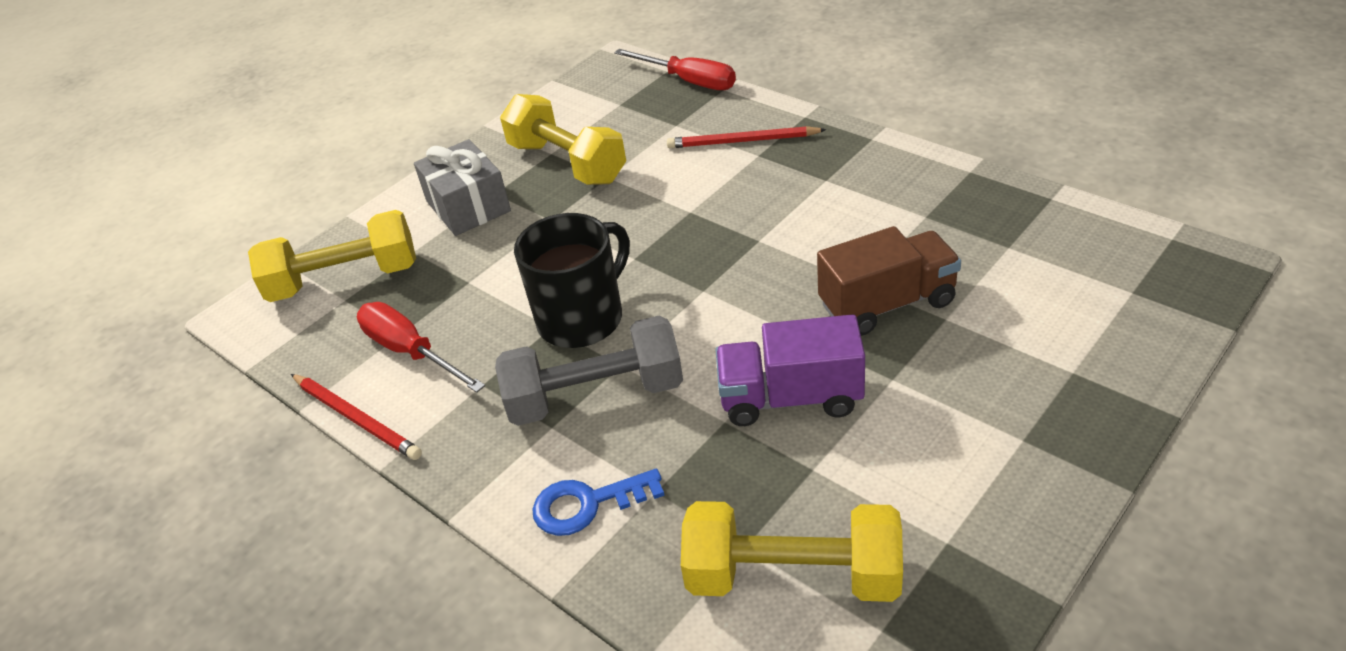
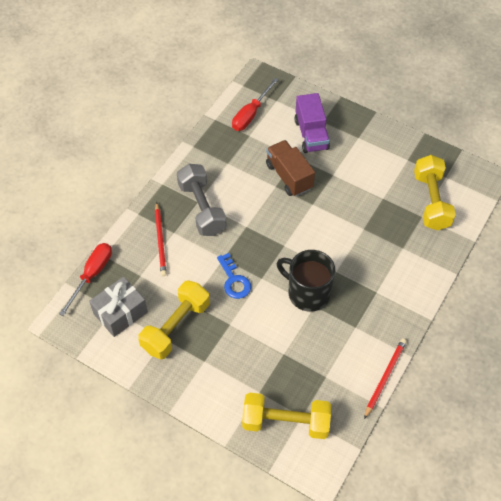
camera: 105 degrees left, 15 degrees up
yellow dumbbell [248,210,416,302] -> yellow dumbbell turned 60 degrees counterclockwise [242,392,331,439]
red screwdriver [357,302,485,393] -> red screwdriver moved to [232,78,279,131]
grey gift [414,139,511,236] -> grey gift moved to [89,277,148,337]
grey dumbbell [495,316,683,426] -> grey dumbbell moved to [177,164,227,236]
blue key [532,469,664,536] -> blue key moved to [217,253,251,299]
purple truck [716,314,865,426] -> purple truck moved to [294,93,330,153]

